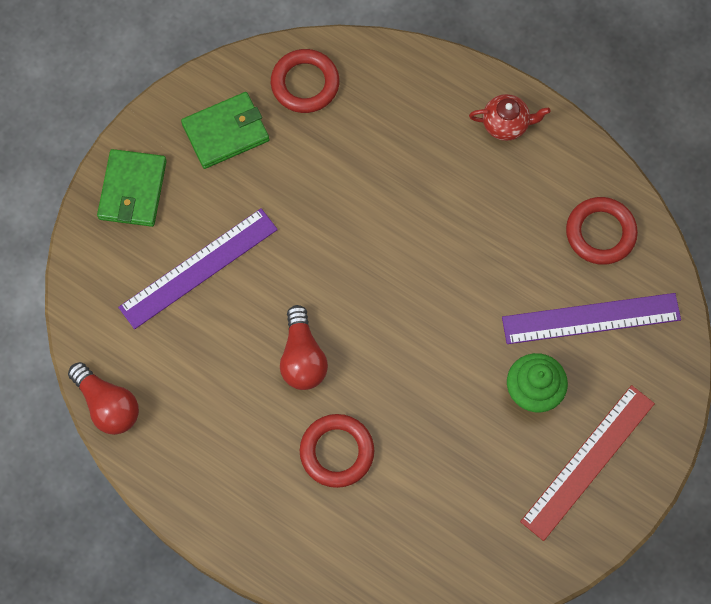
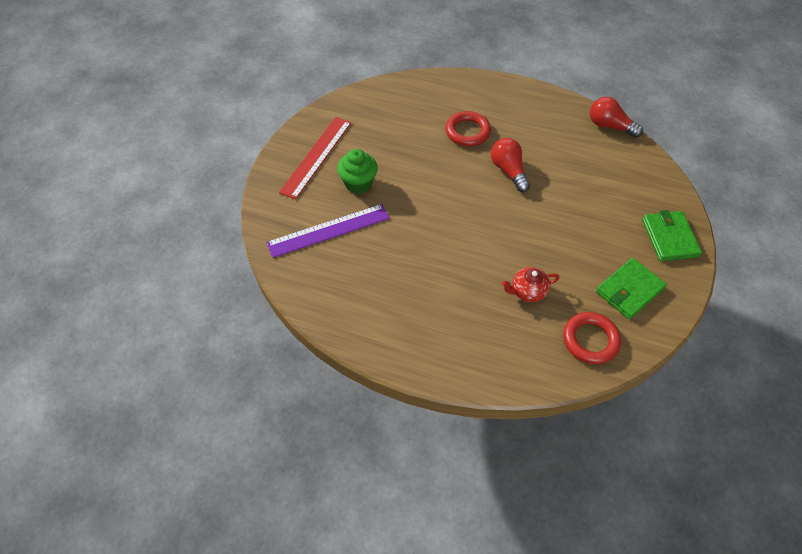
camera: 165 degrees right, 15 degrees down
purple ruler [118,208,278,329] -> none
red teapot [469,94,550,141] -> red teapot moved to [502,267,559,302]
red ring [566,197,638,265] -> none

